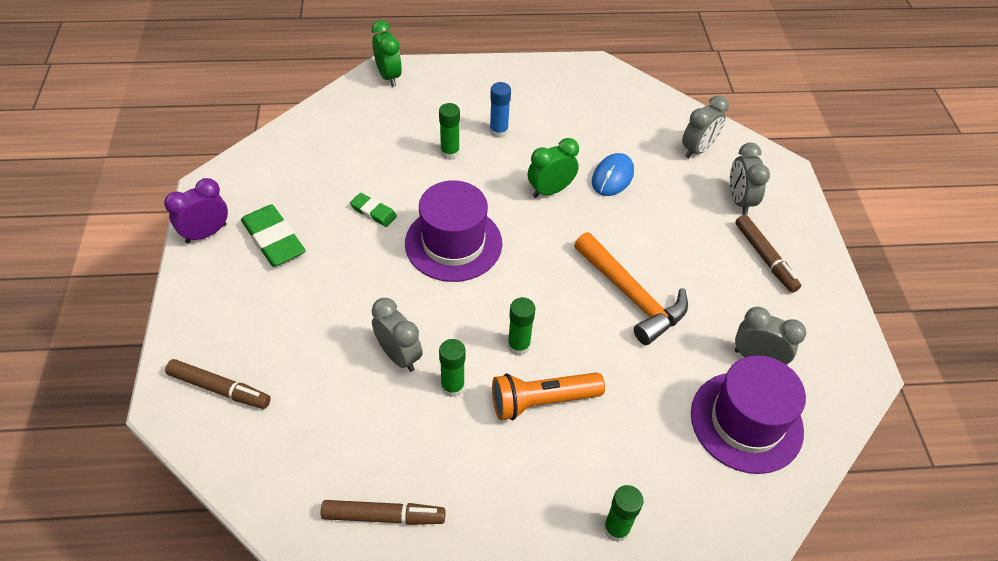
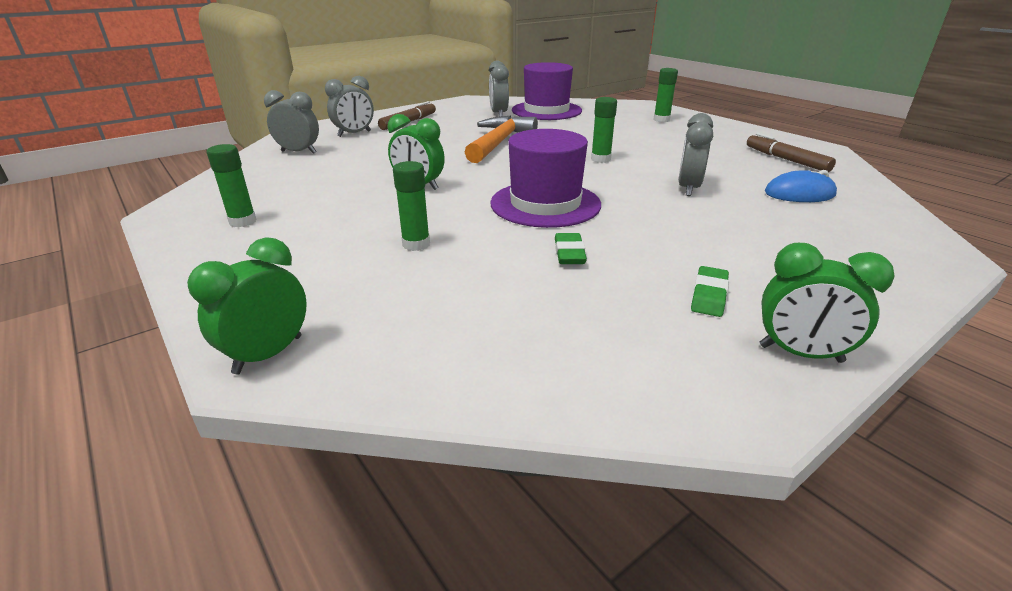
camera: 120 degrees left, 20 degrees down
purple clock [164,178,228,243] -> green clock [760,243,895,363]
brown marker [165,359,271,409] -> none
green eraser [241,204,306,267] -> green eraser [691,266,729,317], size x0.56
green glue stick [439,339,465,397] -> green glue stick moved to [206,144,257,228]
blue glue stick [490,82,511,138] -> none
orange flashlight [492,372,605,420] -> none
blue mouse [592,153,634,196] -> blue mouse moved to [765,170,837,202]

